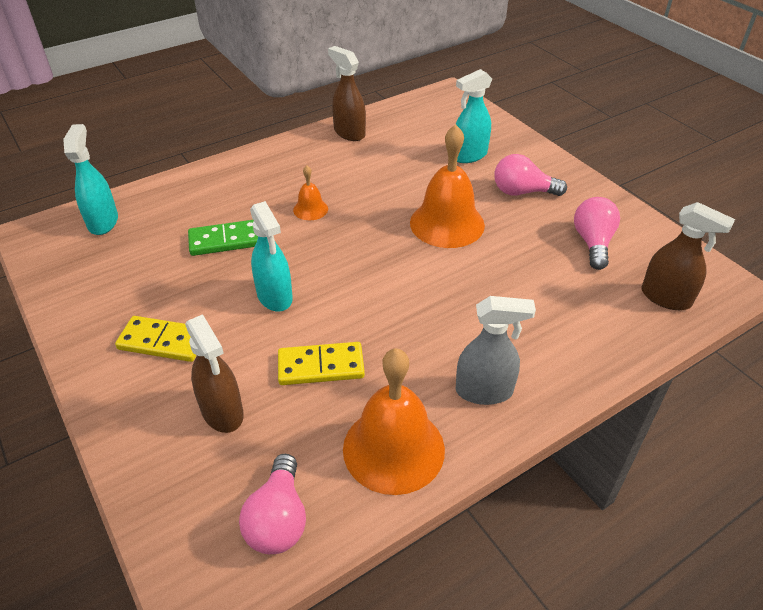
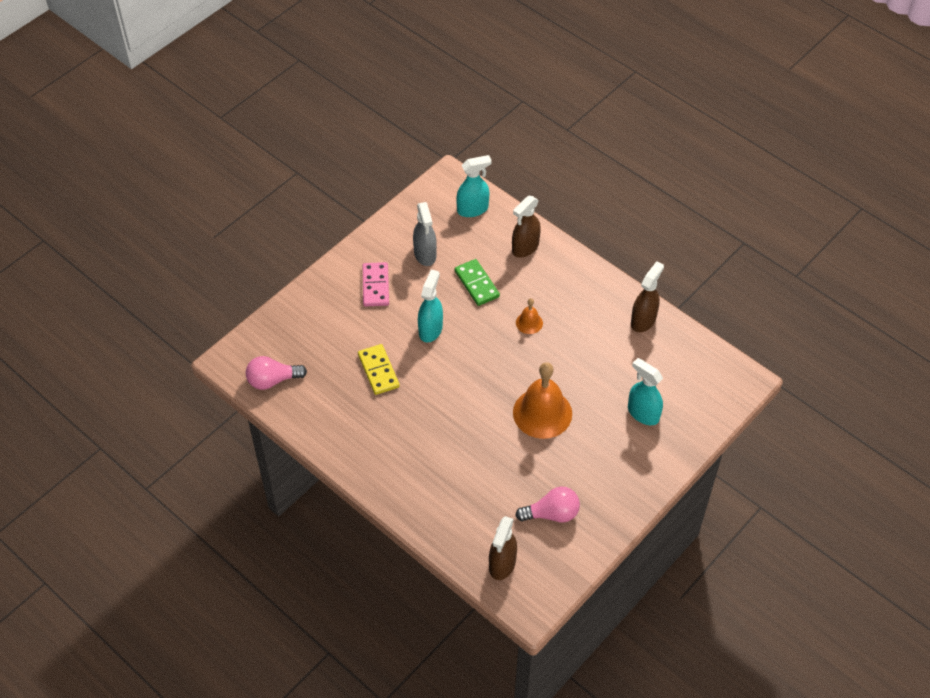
camera: 75 degrees right, 10 degrees up
yellow domino [115,316,197,362] -> pink domino [363,262,389,307]
brown spray bottle [185,314,244,433] -> brown spray bottle moved to [512,196,541,258]
turquoise spray bottle [250,201,293,312] -> turquoise spray bottle turned 150 degrees clockwise [418,270,443,343]
orange bell [343,348,445,495] -> none
grey spray bottle [456,296,536,405] -> grey spray bottle moved to [413,202,437,266]
pink light bulb [494,154,567,196] -> none

